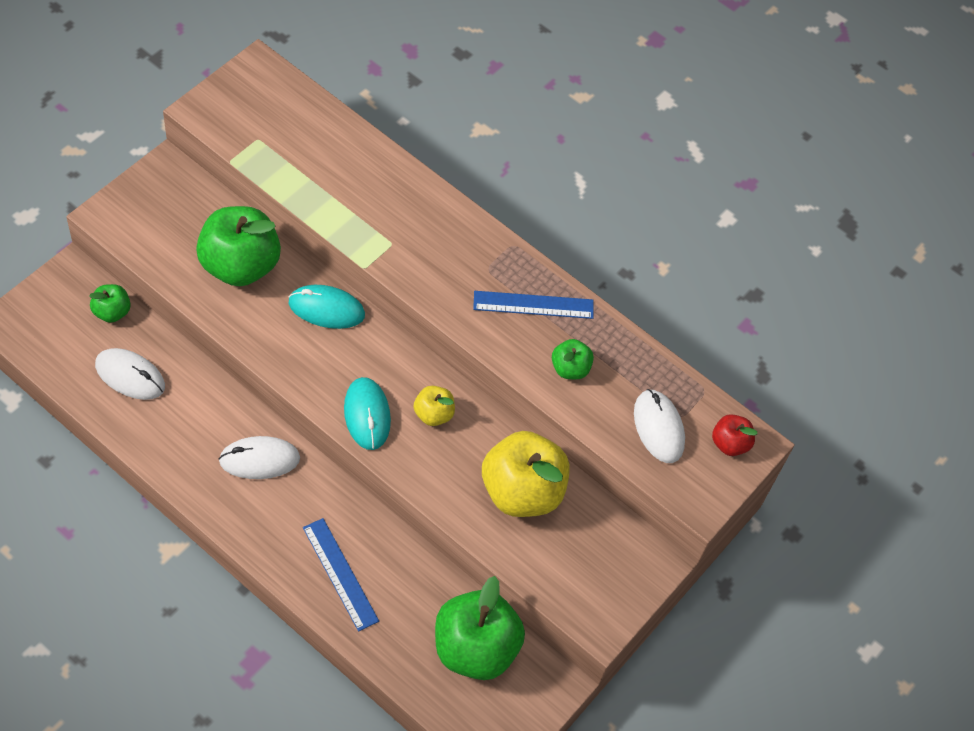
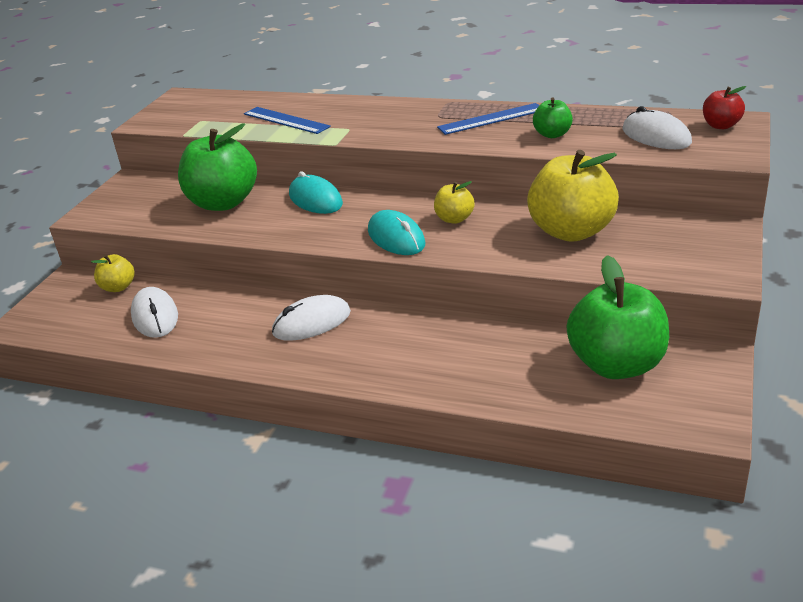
camera: 10 degrees left, 25 degrees down
green apple [89,284,131,323] -> yellow apple [91,254,135,292]
white mouse [95,348,165,400] -> white mouse turned 60 degrees clockwise [131,287,178,338]
turquoise mouse [289,285,365,329] -> turquoise mouse turned 60 degrees clockwise [289,171,343,214]
blue ruler [303,518,379,632] -> blue ruler moved to [244,107,331,134]

